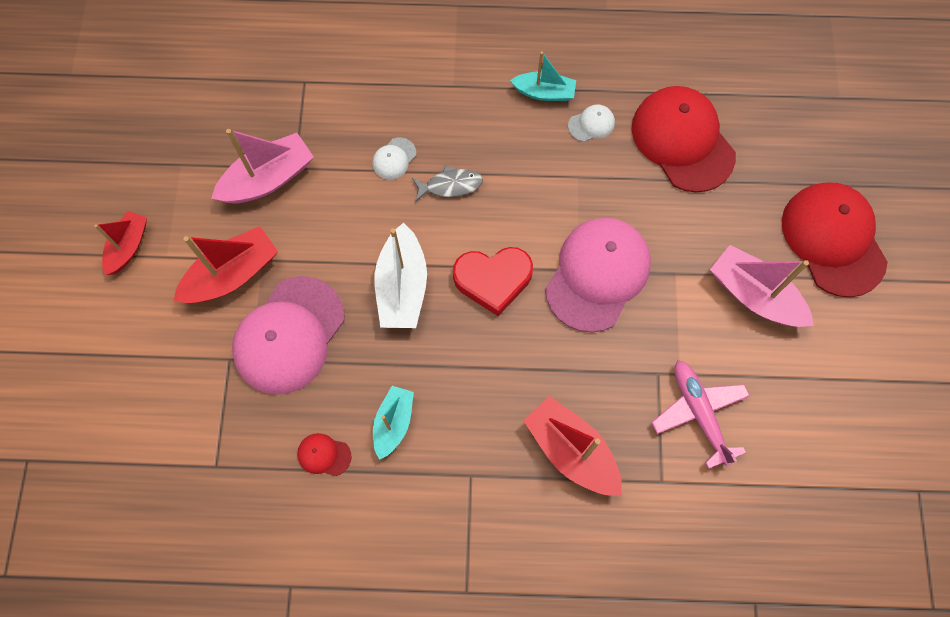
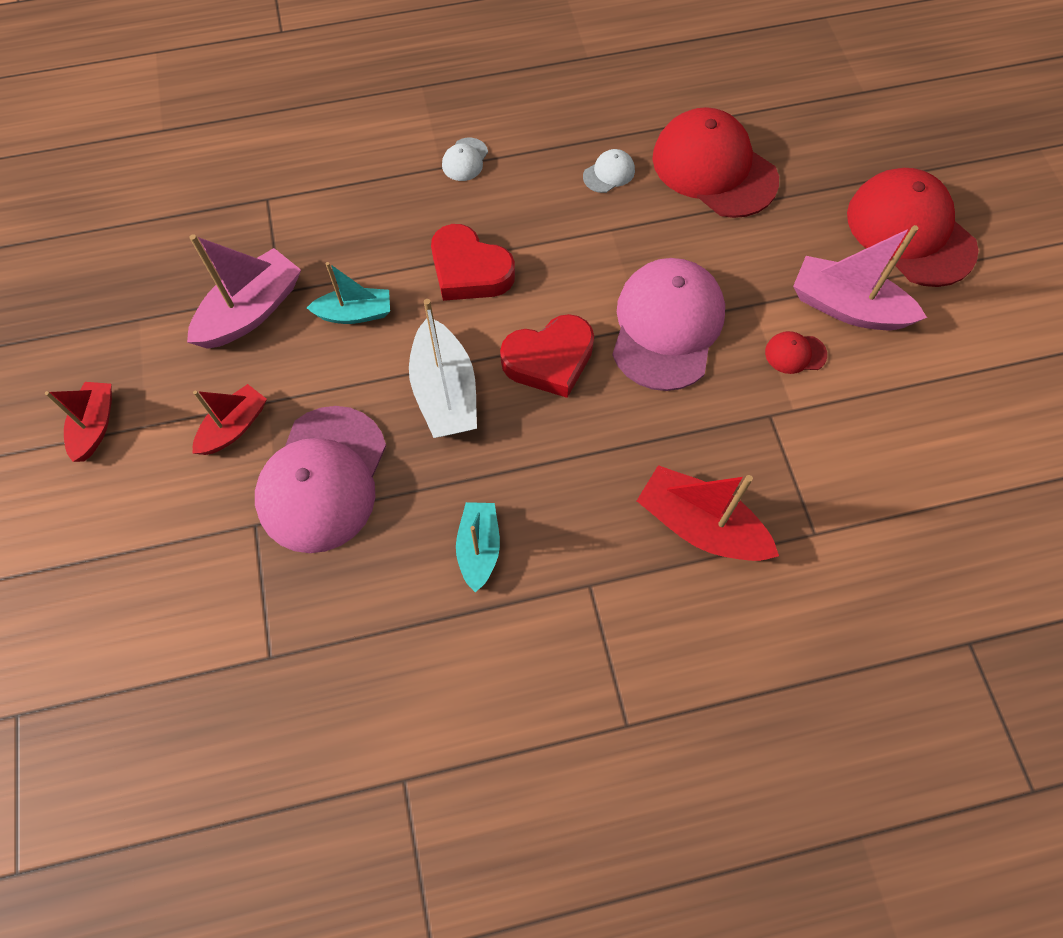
camera: 15 degrees left, 5 degrees down
red boat [173,226,278,303] -> red boat [192,384,267,455], size x0.64
red cap [297,433,352,476] -> red cap moved to [765,331,827,374]
white cap [372,138,416,180] -> white cap moved to [442,138,488,181]
grey fish [412,165,483,202] -> red heart [431,224,515,301]
turquoise boat [510,51,576,101] -> turquoise boat moved to [307,262,390,324]
pink plane [651,360,750,469] -> none

